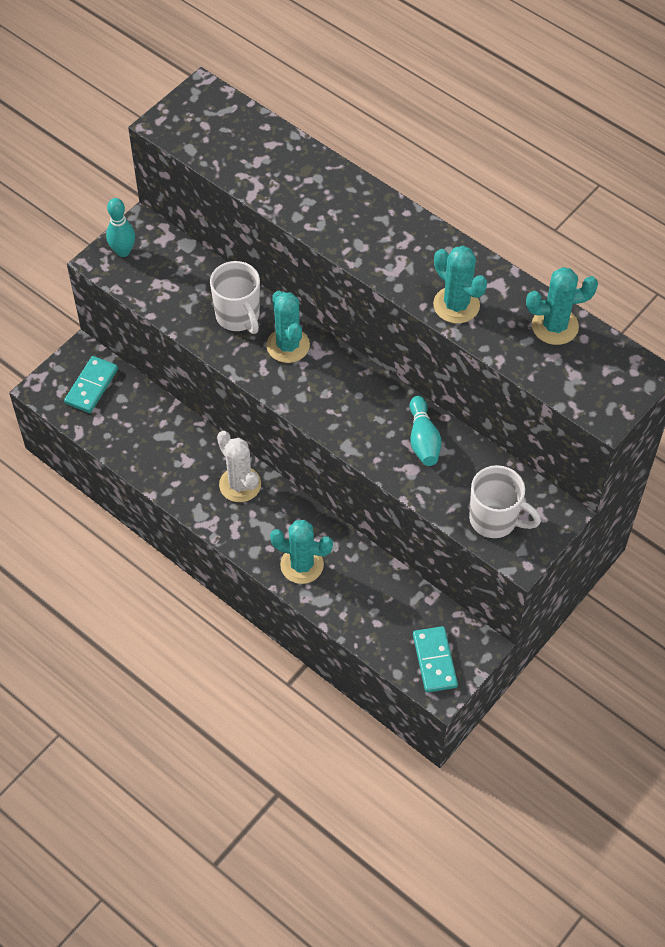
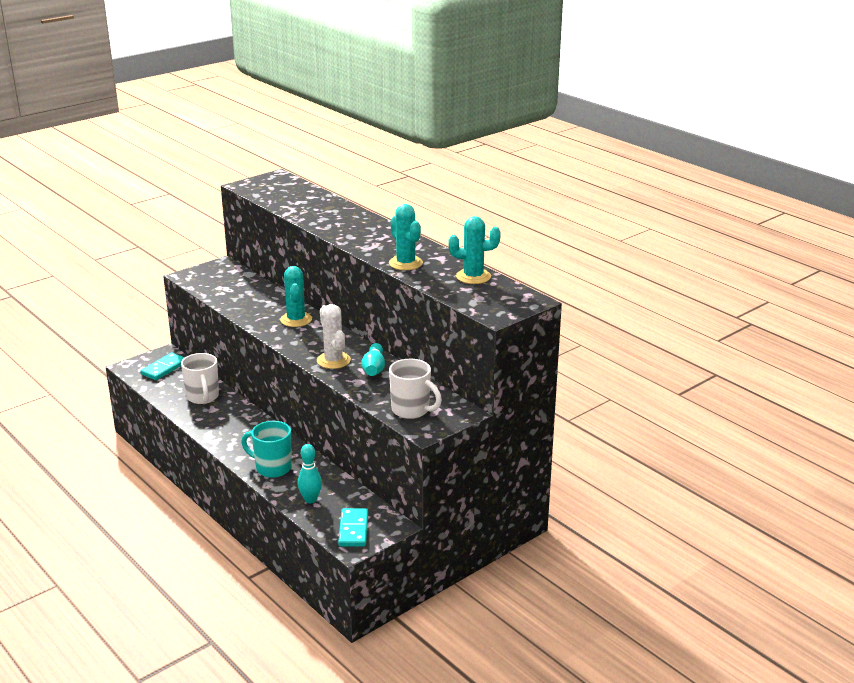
camera: 10 degrees right, 30 degrees down
turquoise bowling pin [106,198,135,257] -> turquoise bowling pin moved to [297,444,322,503]
white mug [210,261,260,334] -> white mug moved to [181,353,219,404]
white cactus [217,431,261,502] -> white cactus moved to [317,304,351,369]
turquoise cactus [270,520,333,584] -> turquoise mug [241,421,292,478]

